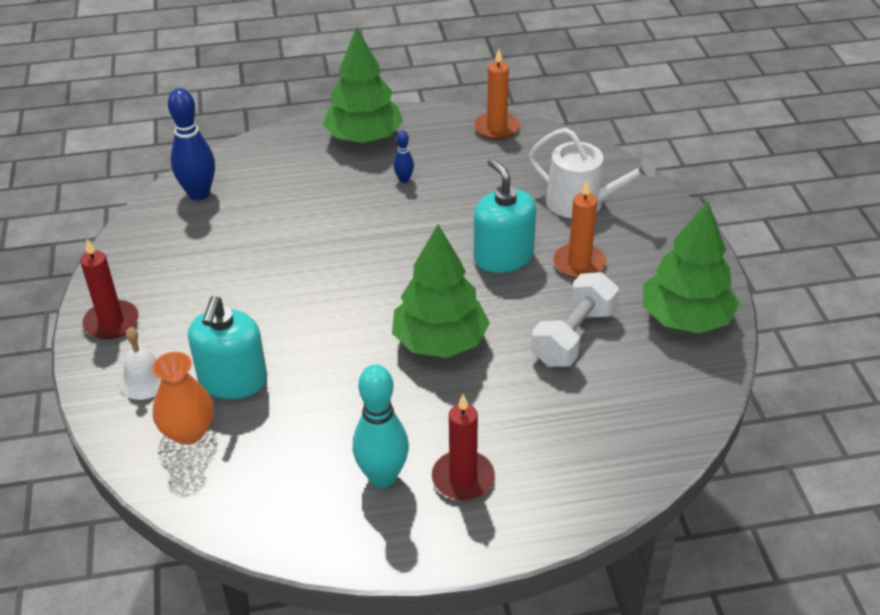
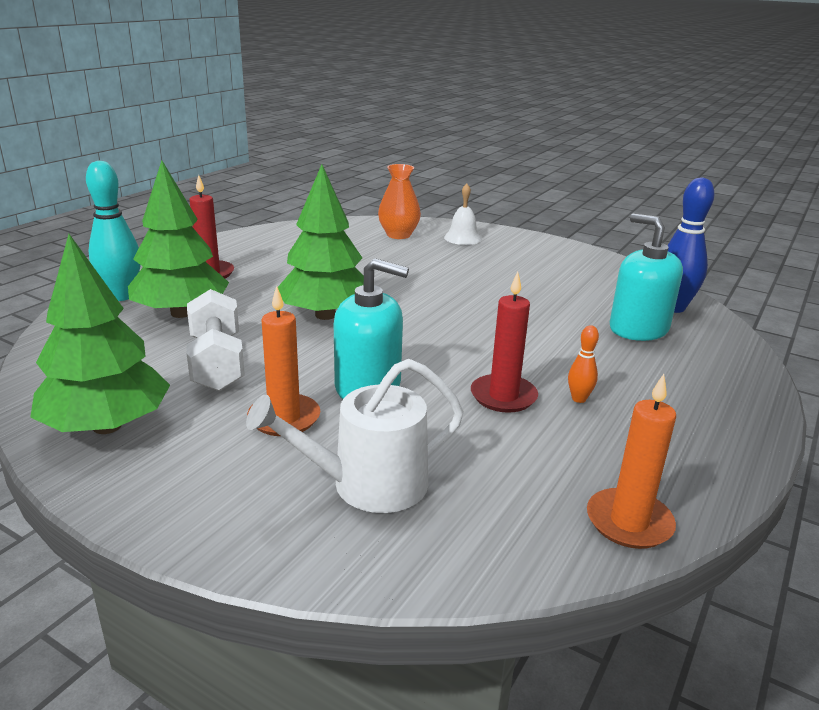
camera: 130 degrees right, 15 degrees down
red candle [80,239,138,339] -> red candle moved to [471,272,538,413]
turquoise soap dispenser [188,296,267,399] -> turquoise soap dispenser moved to [610,214,683,341]
green tree [323,27,403,143] -> green tree moved to [128,160,229,318]
turquoise bowling pin [353,364,409,488] -> turquoise bowling pin moved to [86,161,141,301]
blue bowling pin [394,130,414,183] -> orange bowling pin [568,325,599,403]

